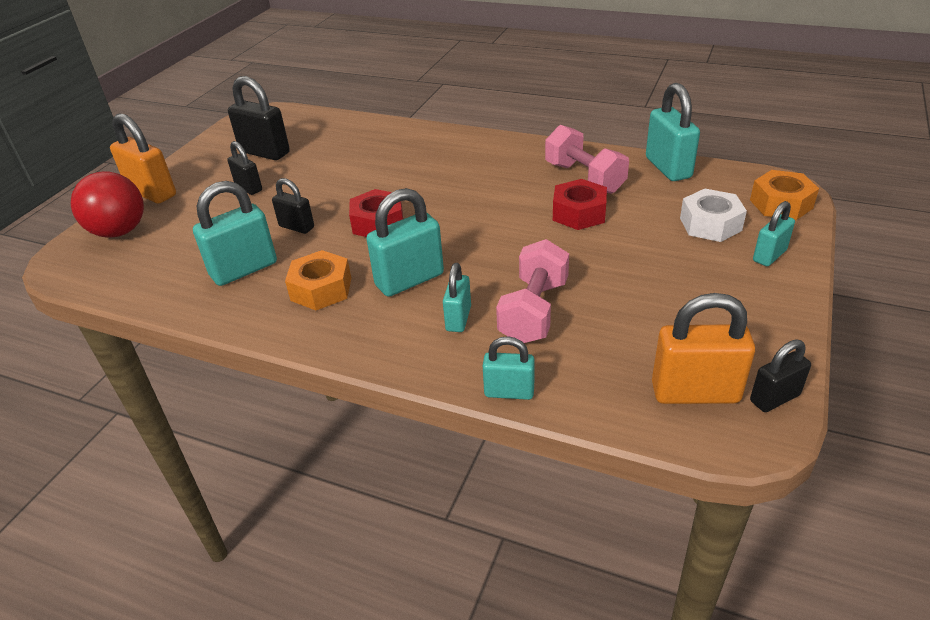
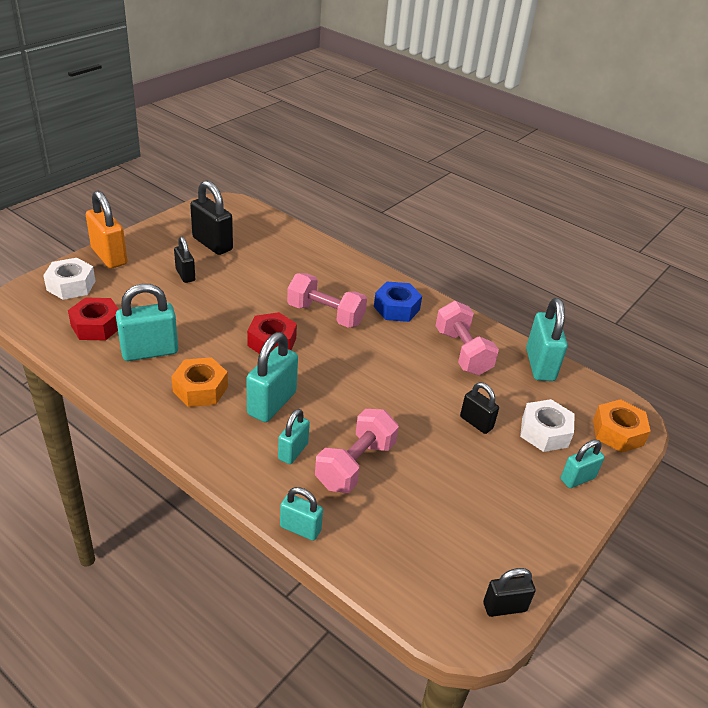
camera: 10 degrees right, 0 degrees up
red ball [71,171,144,238] -> white nut [43,258,96,300]
black padlock [272,178,314,234] -> black padlock moved to [460,382,499,434]
turquoise padlock [366,188,444,297] -> turquoise padlock turned 45 degrees counterclockwise [246,332,298,422]
red nut [553,179,607,230] -> red nut moved to [68,297,119,341]
orange padlock [652,293,755,404] -> none
none -> pink dumbbell [287,273,367,328]
none -> blue nut [374,282,422,322]

